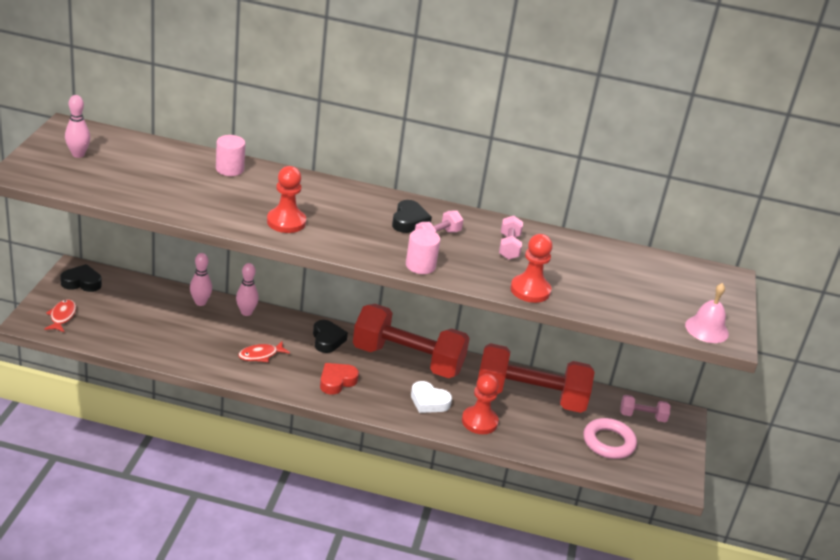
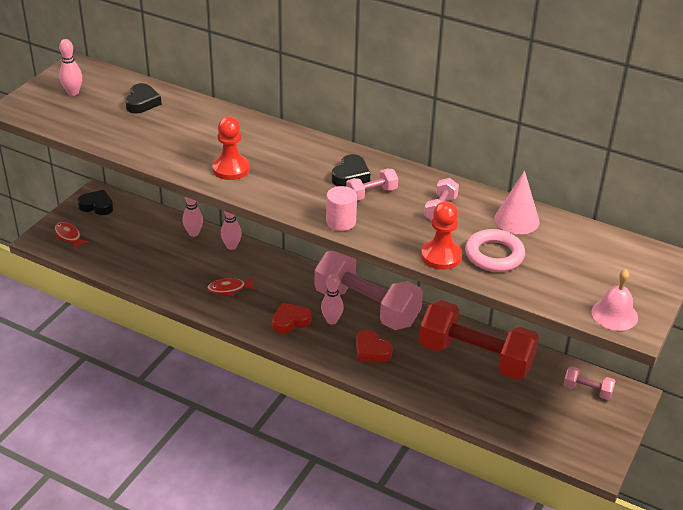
camera: 20 degrees right, 5 degrees up
red fish [44,299,76,333] -> red fish turned 60 degrees counterclockwise [55,222,90,249]
pink cylinder [216,135,246,176] -> none
black heart [313,320,348,353] -> black heart moved to [125,83,162,114]
red dumbbell [353,304,470,378] -> pink dumbbell [315,251,423,330]
white heart [411,381,452,413] -> red heart [356,330,393,362]
red pawn [462,374,499,434] -> none
pink ring [583,418,637,459] -> pink ring moved to [465,229,525,272]
none -> pink bowling pin [321,274,344,325]
none -> pink cone [494,171,540,234]

